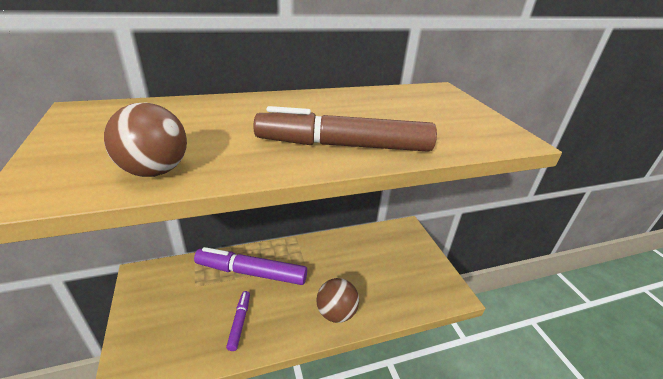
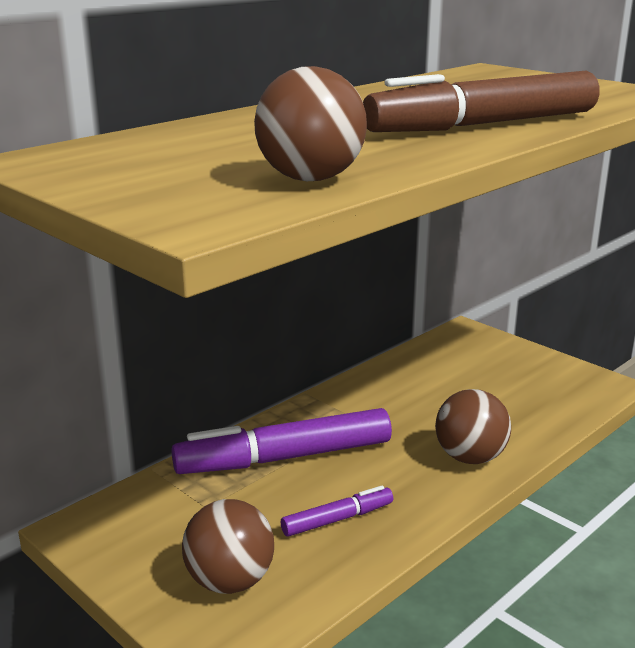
camera: 25 degrees left, 10 degrees down
purple marker [226,291,250,351] -> purple marker turned 90 degrees clockwise [281,485,393,536]
none -> brown ball [182,499,274,594]

